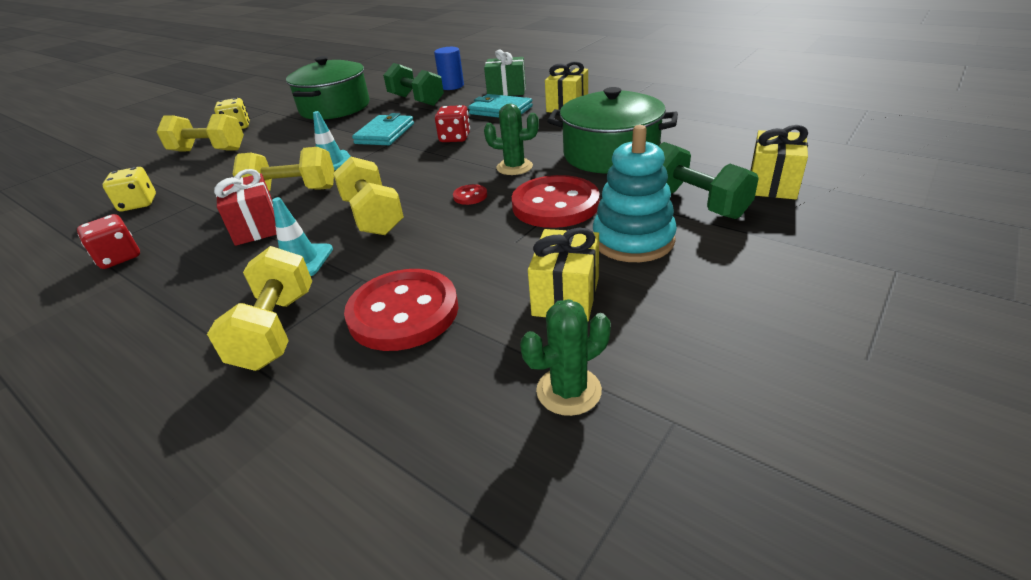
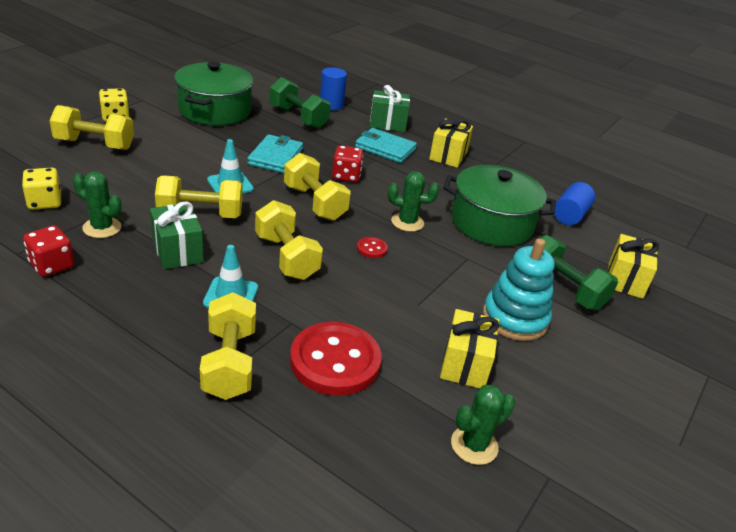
camera: 10 degrees left, 0 degrees up
red gift [214,169,277,246] -> green gift [150,201,204,269]
red button [512,175,600,228] -> none
none -> green cactus [73,171,122,238]
none -> yellow dumbbell [284,153,351,221]
none -> blue cylinder [554,182,595,225]

